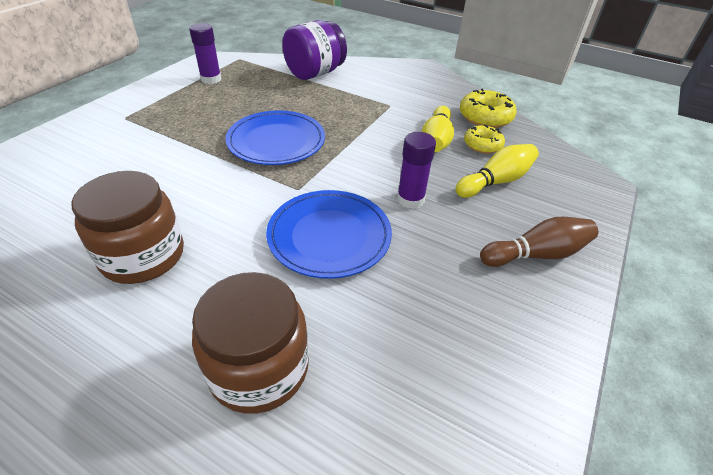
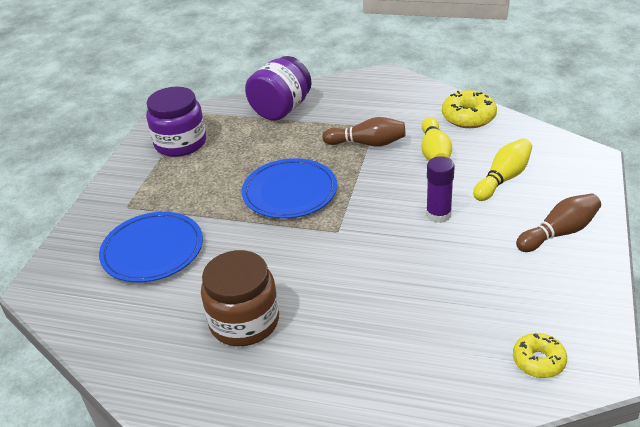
camera: 10 degrees left, 5 degrees down
purple glue stick [189,23,221,84] -> purple jar [146,87,206,157]
brown jar [192,272,309,414] -> none
blue plate [266,190,392,279] -> blue plate moved to [99,212,203,282]
yellow donut [464,125,505,154] -> yellow donut moved to [513,333,567,378]
none -> brown bowling pin [322,117,406,147]

